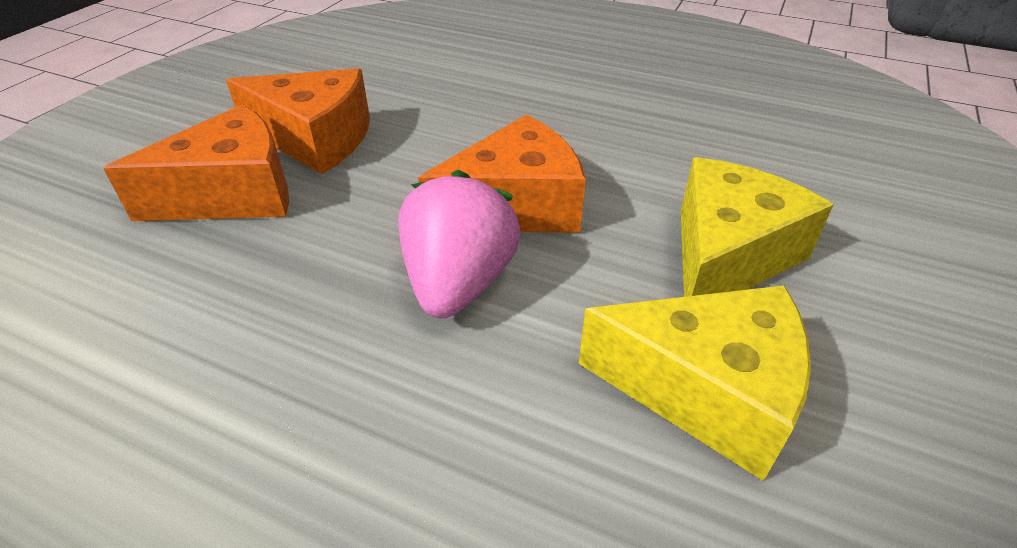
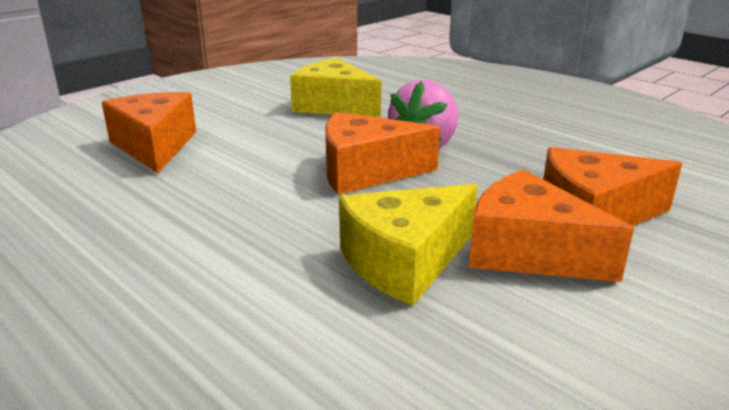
camera: 160 degrees left, 15 degrees down
yellow cheese [681,157,834,297] -> yellow cheese moved to [339,184,478,305]
none -> orange cheese [102,92,196,173]

